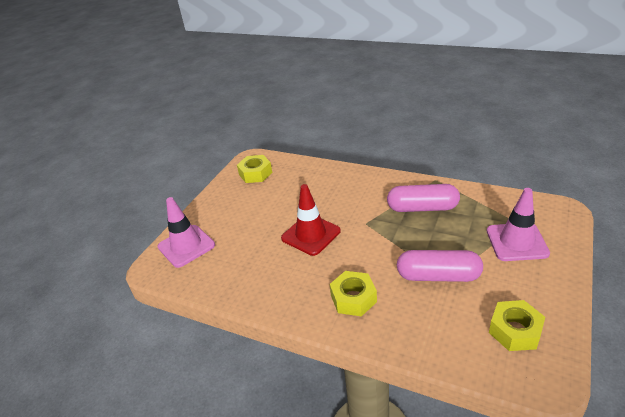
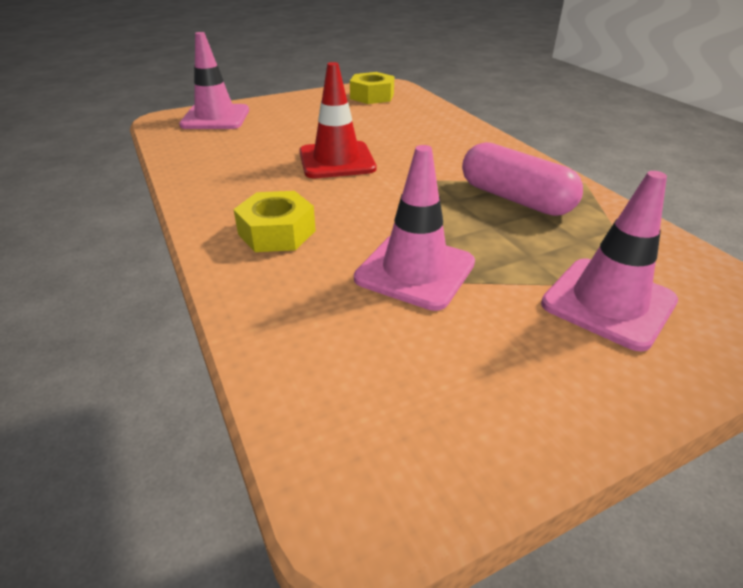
camera: 35 degrees right, 0 degrees up
pink capsule [397,250,483,282] -> pink traffic cone [354,145,475,311]
yellow nut [489,300,545,351] -> none

